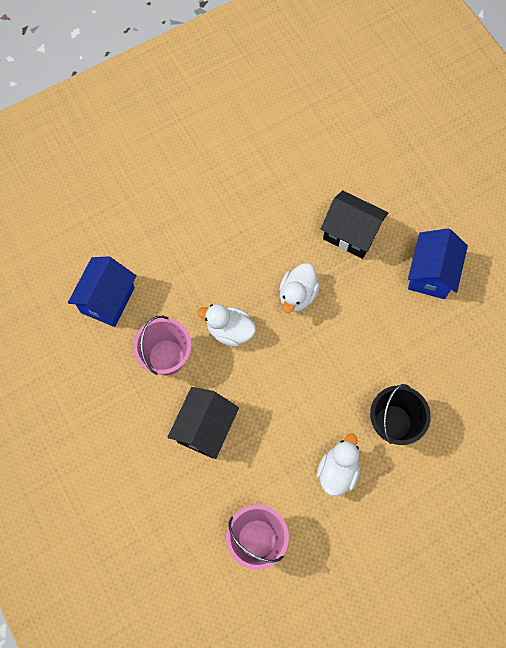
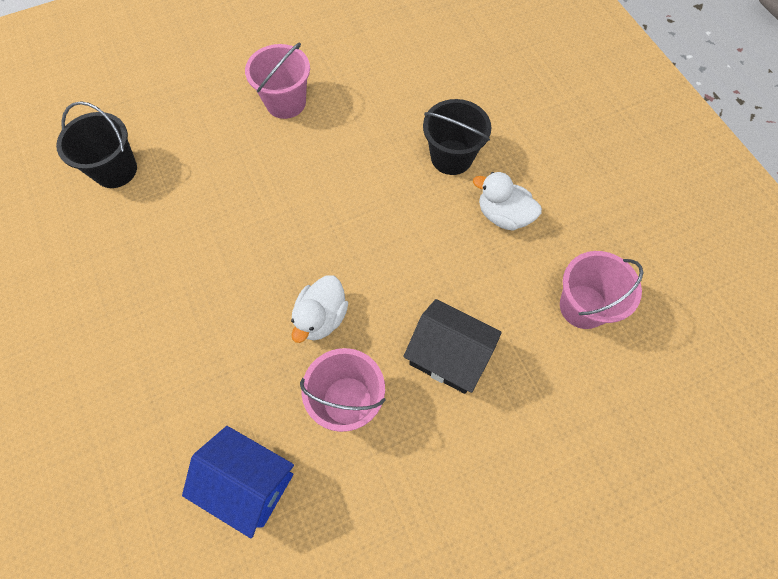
camera: 85 degrees left, 5 degrees down
white duck [279,263,320,313] -> none
black house [321,190,388,259] -> none
blue house [408,229,468,299] -> pink bucket [245,43,310,119]
none -> black bucket [56,101,137,188]

